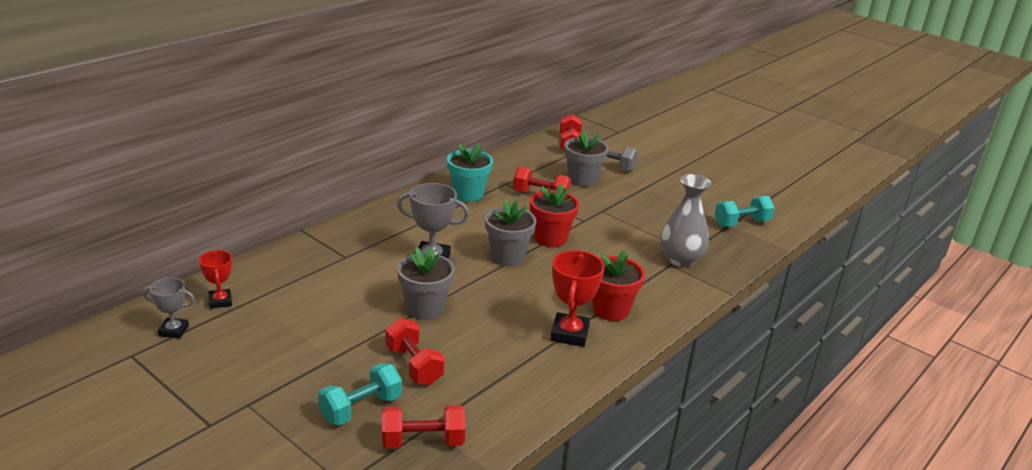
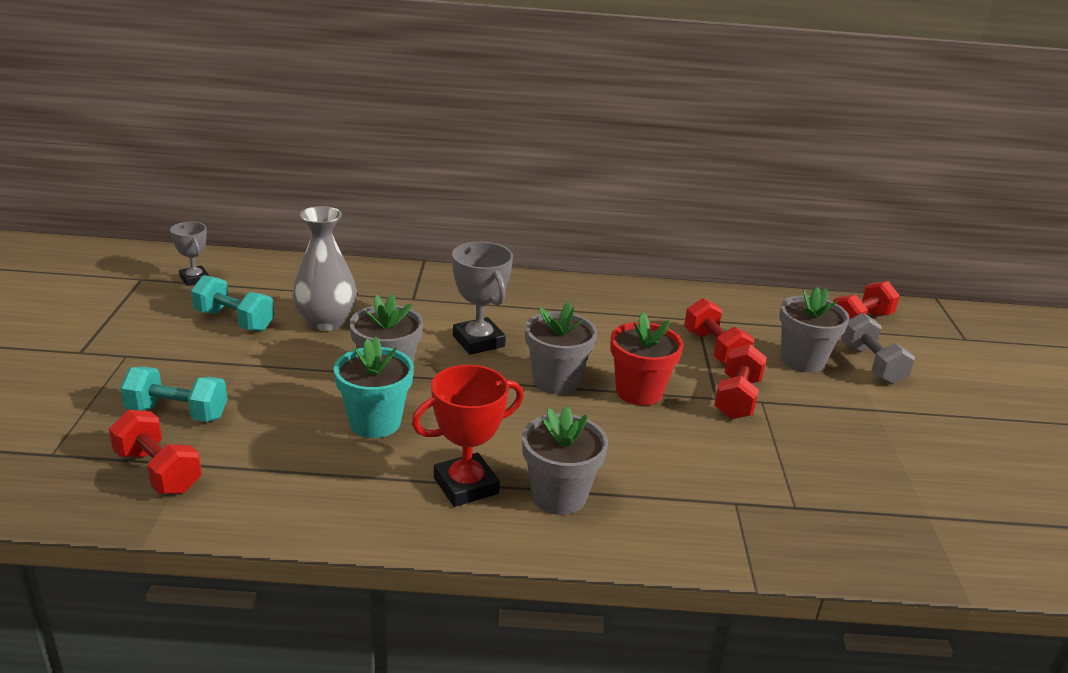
camera: 50 degrees right, 0 degrees up
red trophy [199,250,232,309] -> none
red dumbbell [385,318,445,385] -> red dumbbell moved to [714,344,767,419]
turquoise flower pot [447,143,493,202] -> turquoise flower pot moved to [334,337,414,438]
red flower pot [593,250,645,321] -> grey flower pot [522,406,608,515]
grey vase [661,174,711,267] -> grey vase moved to [293,206,357,331]
turquoise dumbbell [715,196,775,227] -> turquoise dumbbell moved to [191,275,274,331]

